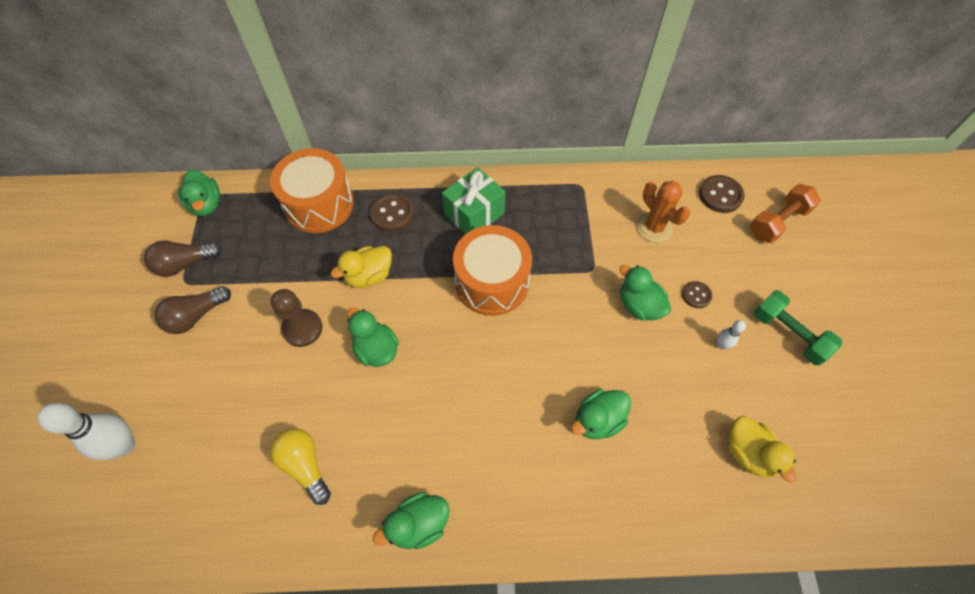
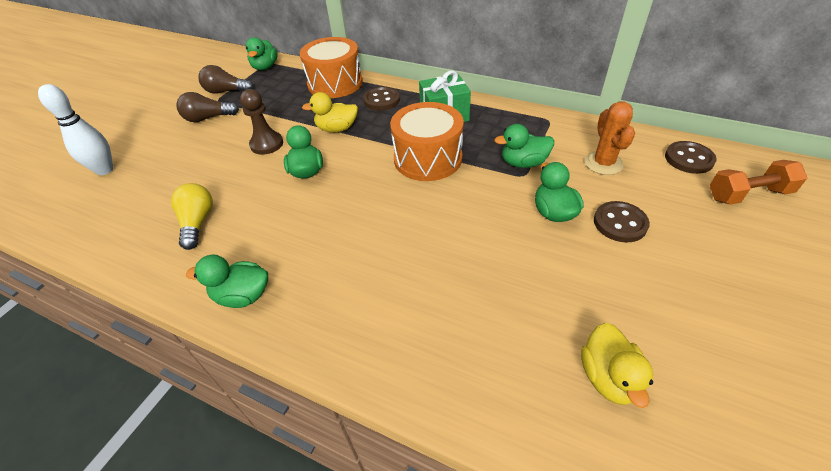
camera: 30 degrees right, 15 degrees down
green duck [571,389,631,439] -> green duck moved to [494,124,554,168]
brown button [682,281,712,308] -> brown button [594,201,650,243], size x1.63
white bowling pin [717,320,746,349] -> none
green dumbbell [754,290,842,366] -> none

